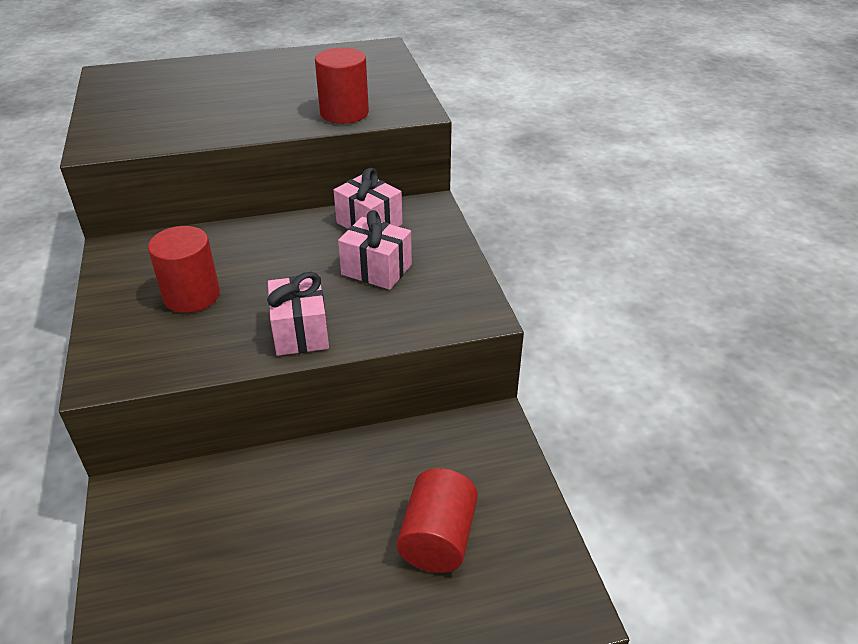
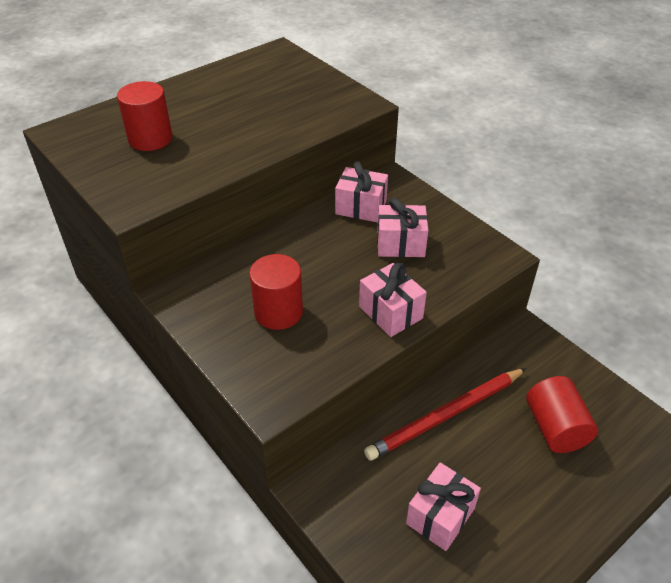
camera: 25 degrees left, 5 degrees up
red cylinder [315,48,369,124] -> red cylinder moved to [117,81,172,151]
none -> red pencil [364,368,526,461]
none -> pink gift [406,462,481,551]

